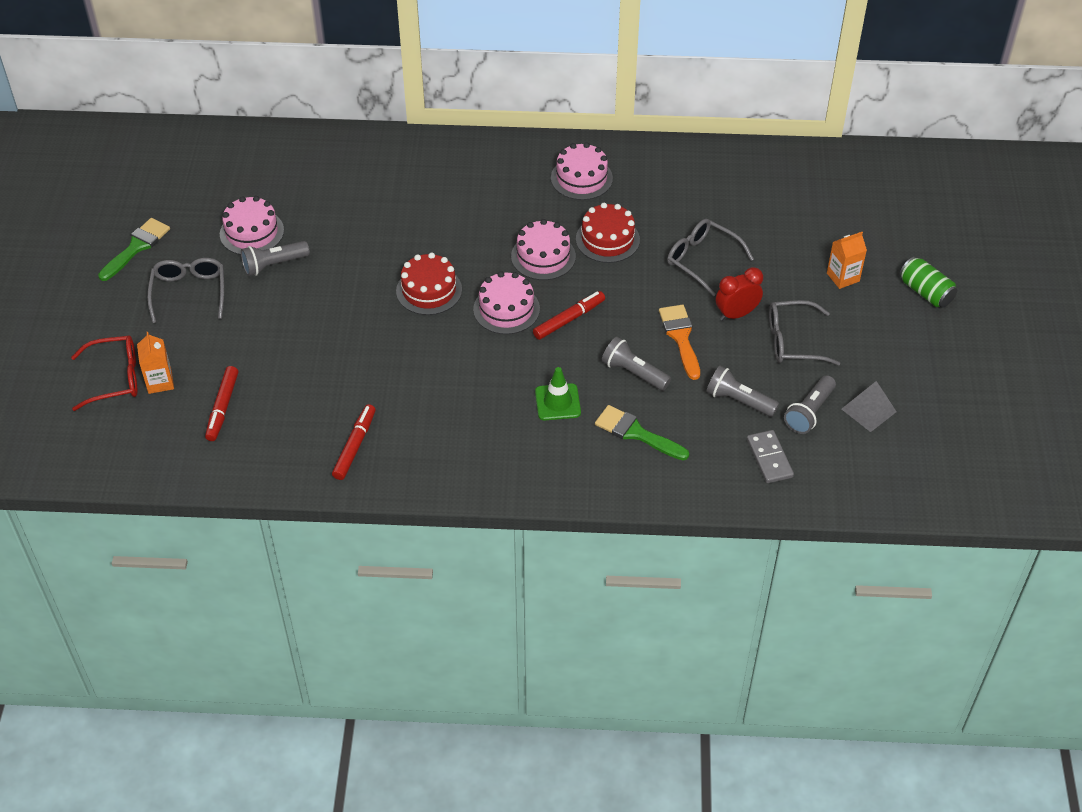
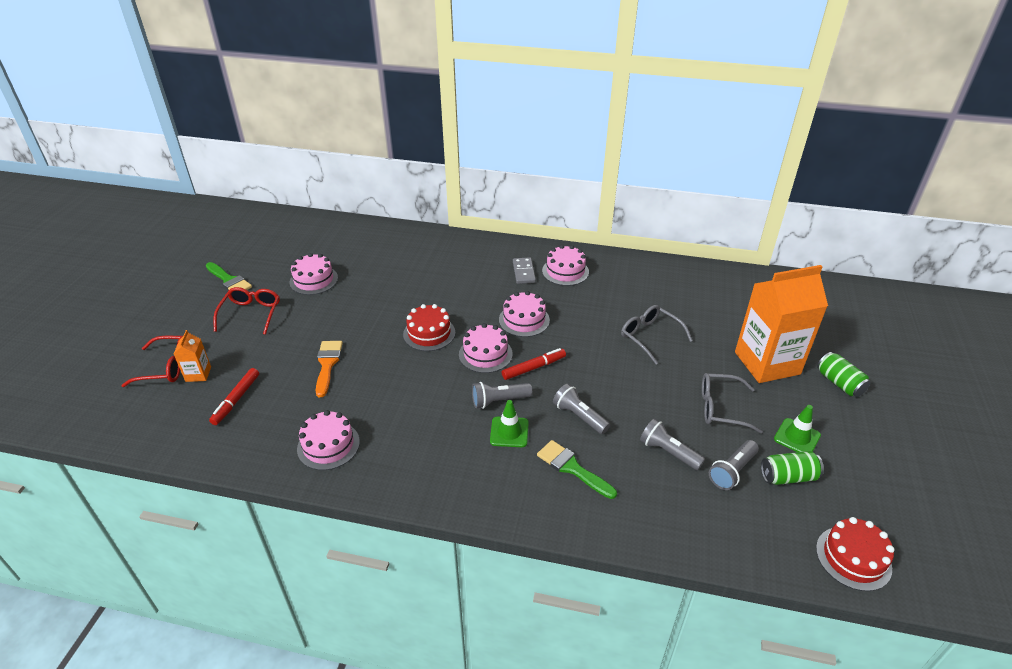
camera: 10 degrees right, 10 degrees down
green brush [98,218,170,281] -> green brush turned 90 degrees clockwise [206,262,252,290]
grey glasses [147,258,224,323] -> red glasses [213,287,280,335]
grey flashlight [241,241,310,276] -> grey flashlight moved to [472,382,532,409]
red marker [332,404,376,480] -> pink cake [297,410,360,470]
red cake [576,203,640,263] -> red cake moved to [816,517,895,591]
orange brush [659,305,700,380] -> orange brush moved to [316,341,343,397]
red clock [716,267,763,321] -> none
grey domino [747,430,794,483] -> grey domino moved to [513,257,536,284]
orange carton [827,232,867,289] -> orange carton [735,265,828,383], size x2.34
grey pyramid [842,381,897,432] -> green can [761,451,824,485]
none -> green traffic cone [774,405,821,452]

